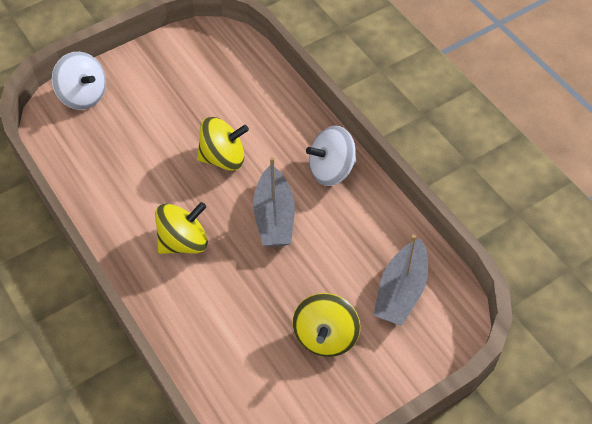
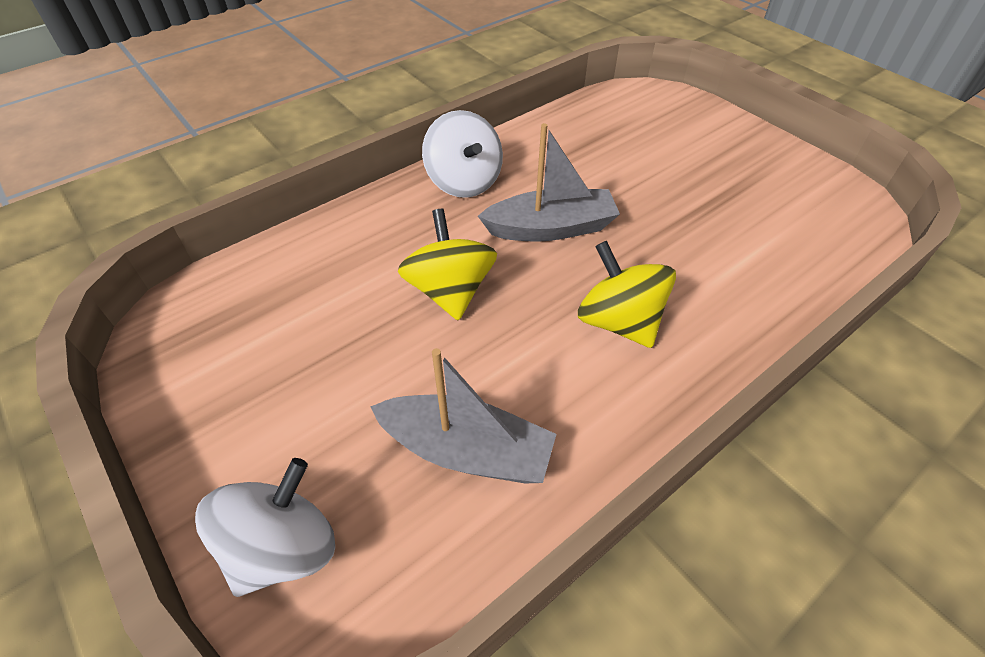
camera: 95 degrees left, 5 degrees down
yellow spinning top [293,293,360,357] -> none
grey boat [373,234,428,326] -> grey boat moved to [370,348,556,483]

